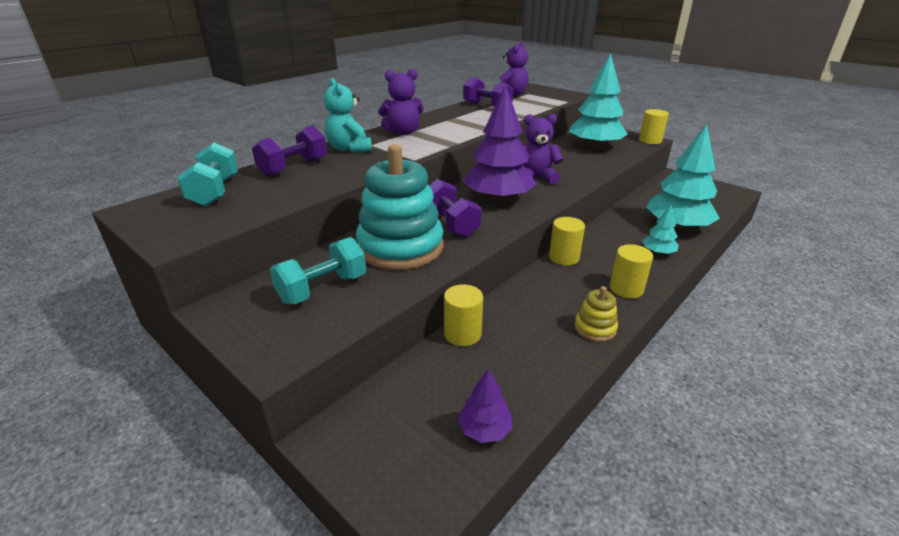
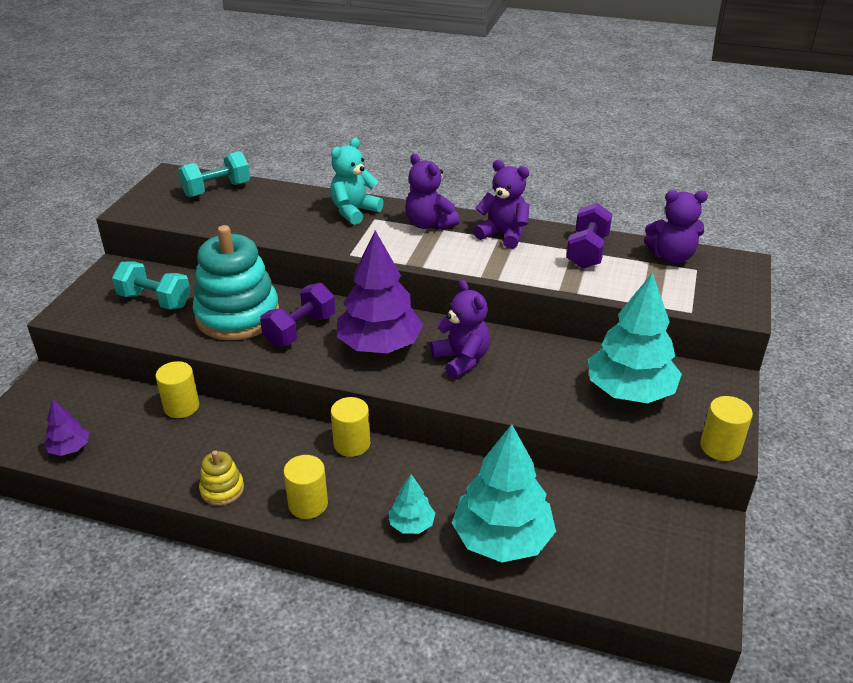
camera: 65 degrees right, 5 degrees up
purple dumbbell [252,125,327,177] -> none
none -> purple teddy bear [473,160,529,249]

